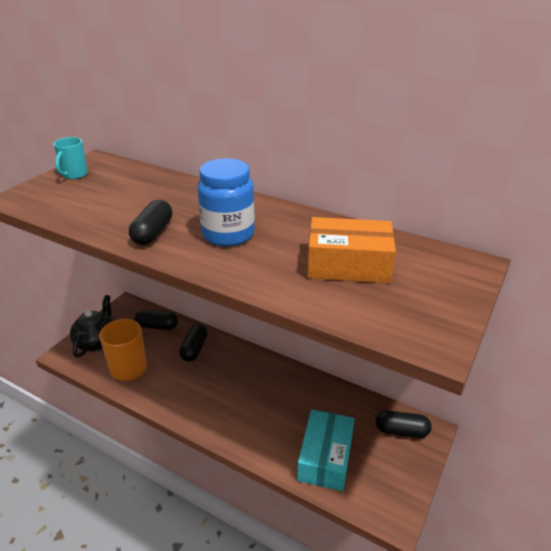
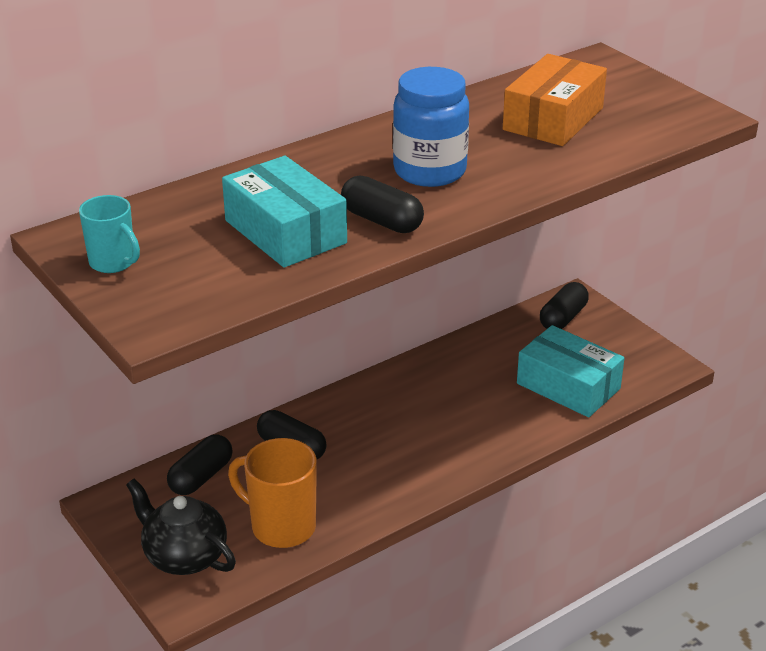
camera: 65 degrees left, 0 degrees up
none -> turquoise box [222,156,347,268]

